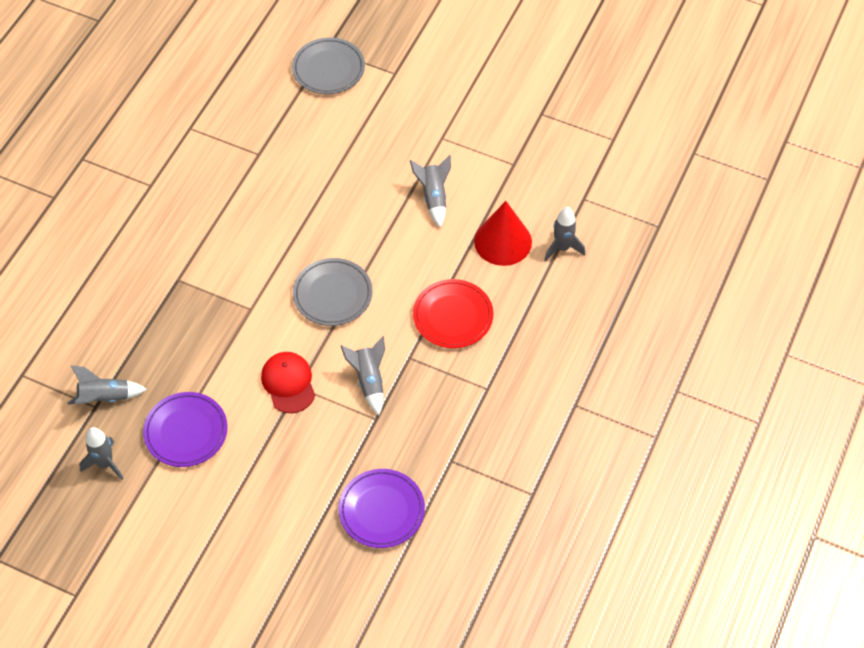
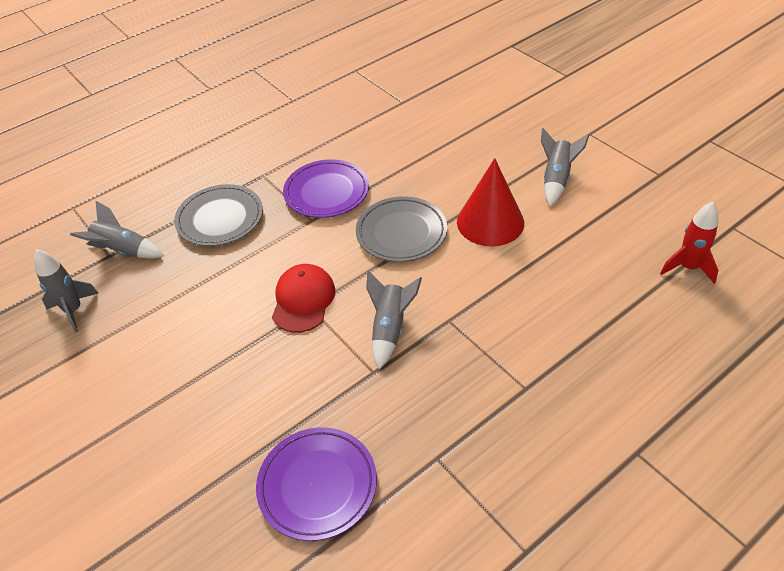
camera: 30 degrees right, 10 degrees down
purple plate [143,392,228,467] -> purple plate moved to [283,159,369,218]
grey plate [292,37,365,94] -> grey plate moved to [174,184,263,246]
red plate [413,279,493,348] -> none
red cone [474,201,532,266] -> red cone moved to [457,158,524,246]
grey rocket [545,207,585,261] -> red rocket [660,202,718,284]

